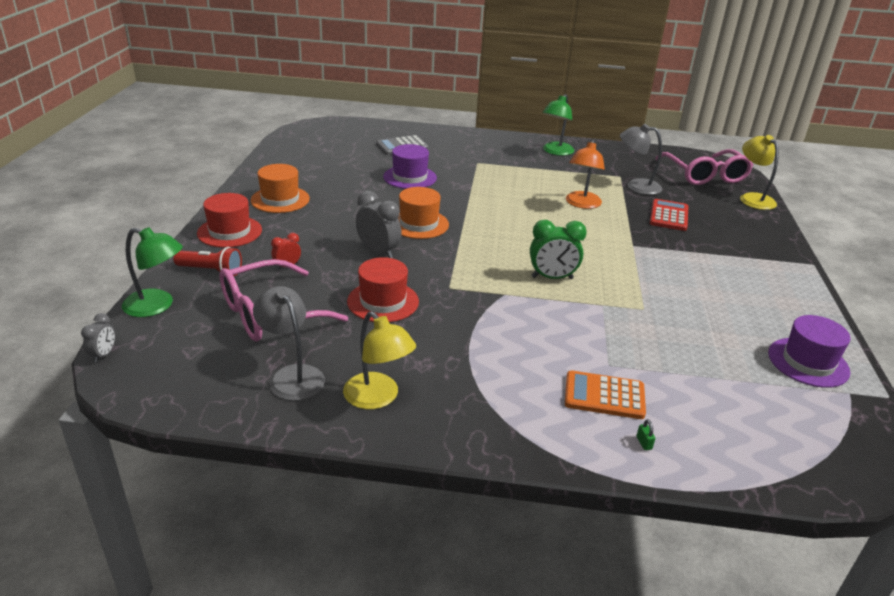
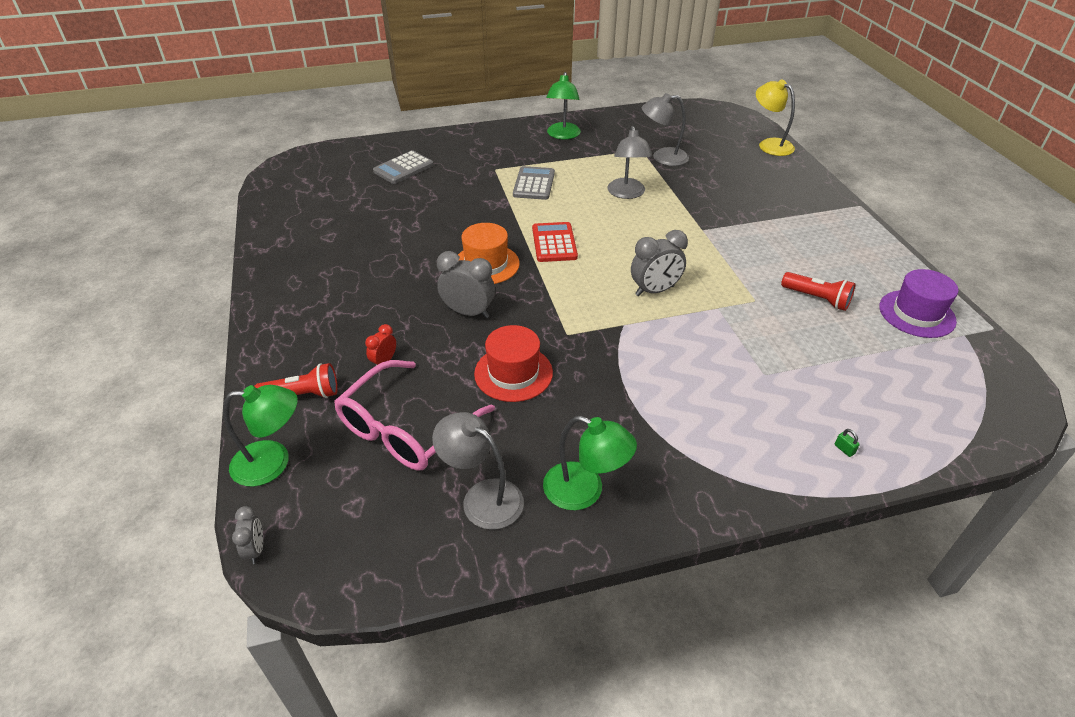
camera: 20 degrees left, 10 degrees up
red hat [197,193,262,248] -> none
orange hat [251,164,310,213] -> none
yellow lamp [343,312,416,409] -> green lamp [543,416,637,510]
purple hat [383,144,437,189] -> none
green clock [530,220,587,279] -> grey clock [631,230,688,296]
orange calculator [565,370,646,419] -> none
orange lamp [566,140,605,209] -> grey lamp [607,126,652,199]
red calculator [650,199,688,231] -> red calculator moved to [532,222,578,262]
pink glasses [655,149,753,185] -> none
none -> grey calculator [513,166,555,200]
none -> red flashlight [781,272,855,311]

